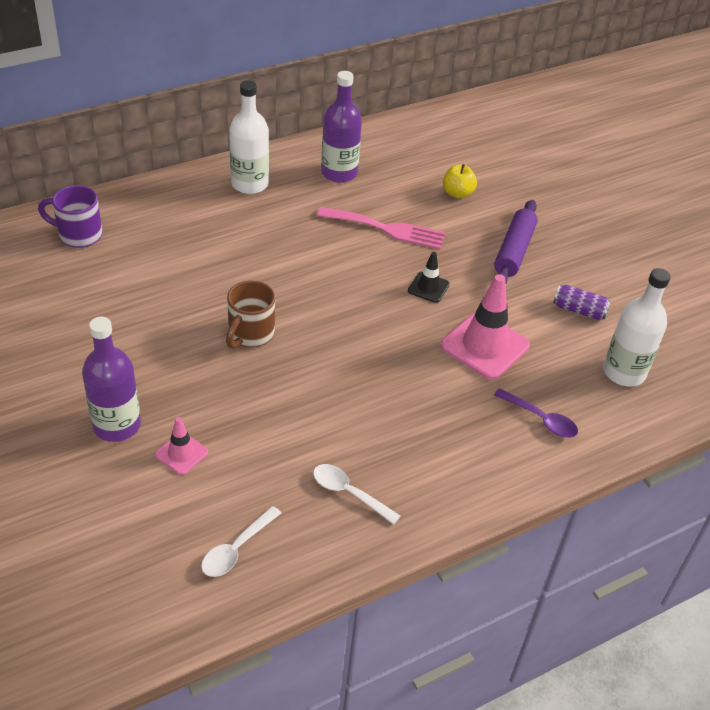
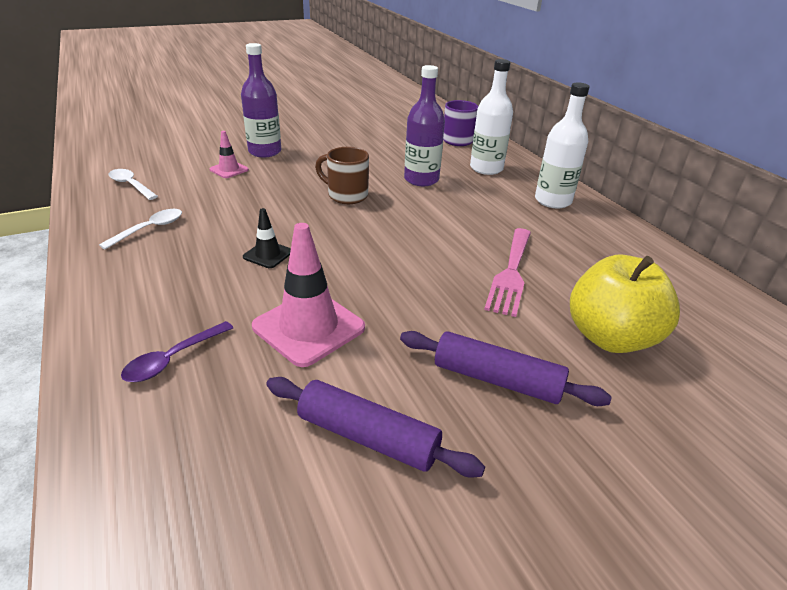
camera: 95 degrees right, 10 degrees down
purple bottle [321,71,362,183] -> purple bottle moved to [404,65,445,186]
black traffic cone [408,252,450,303] -> black traffic cone moved to [243,208,291,268]
yellow apple [443,164,477,198] -> yellow apple [570,255,680,353], size x1.99
purple can [553,285,611,320] -> purple rolling pin [266,377,485,478]
white bottle [603,268,671,386] -> white bottle moved to [470,59,513,175]

